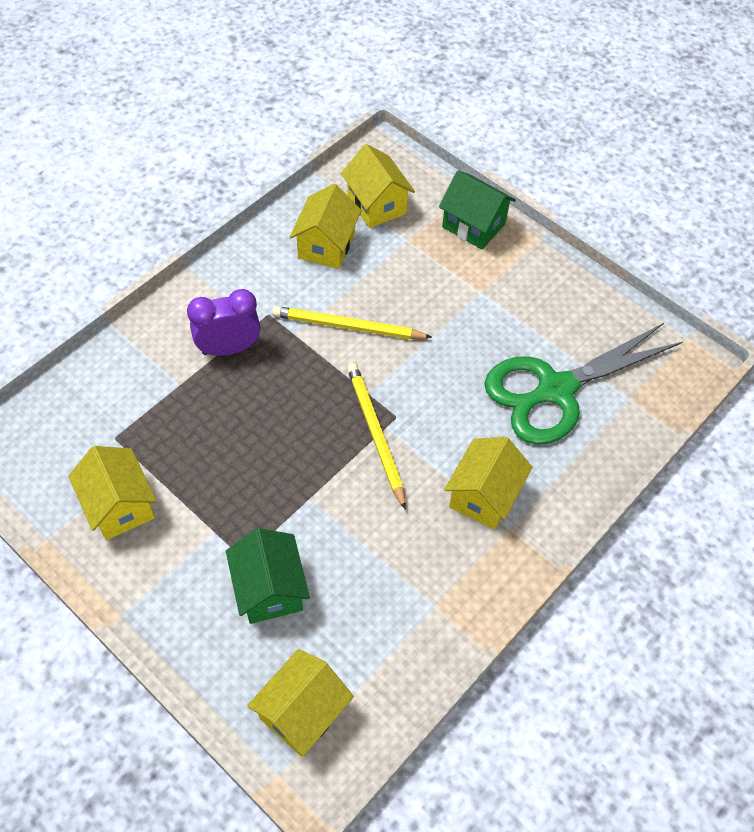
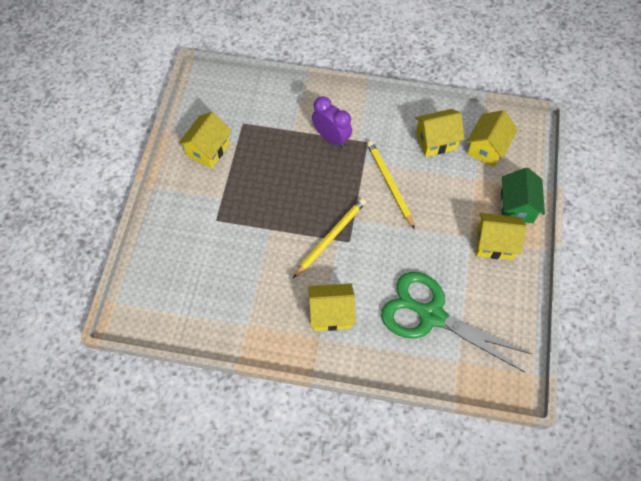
camera: 60 degrees right, 5 degrees up
green house [226,528,310,624] -> none
yellow house [247,649,354,757] -> yellow house moved to [476,213,527,260]

